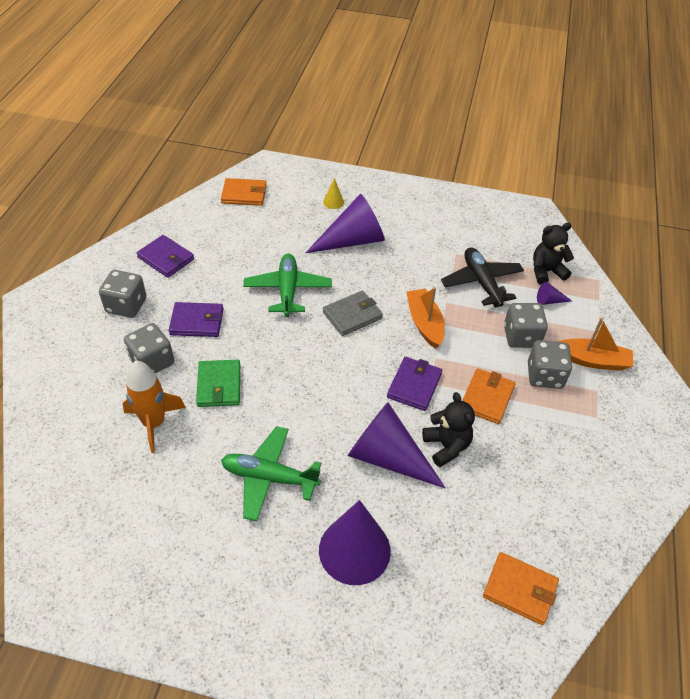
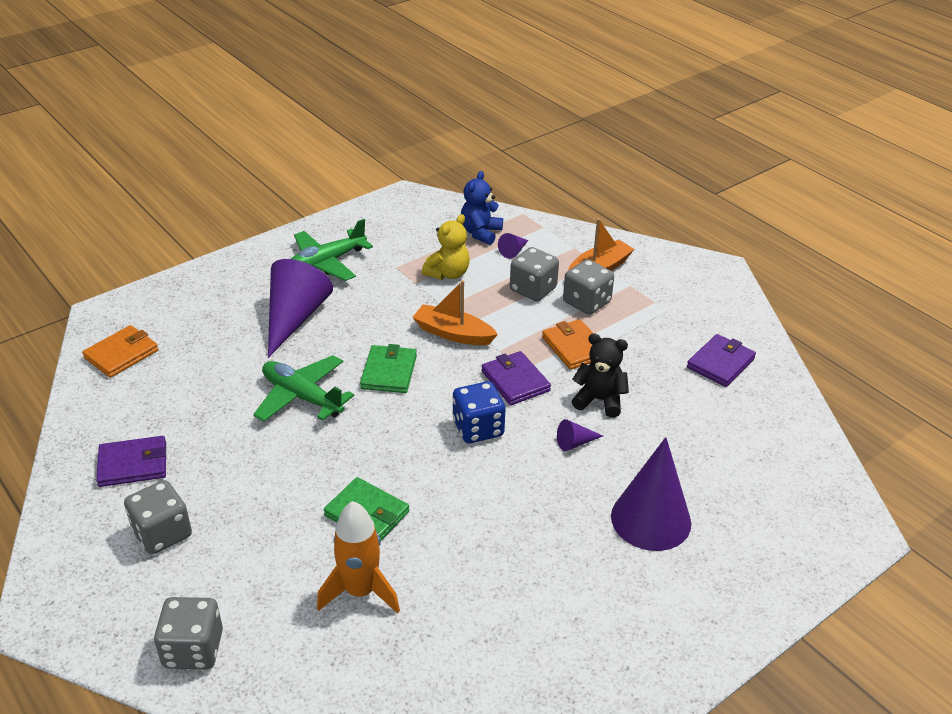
camera: 50 degrees left, 10 degrees down
grey dice [124,323,174,373] -> grey dice moved to [154,597,223,669]
purple wallet [169,302,223,337] -> purple wallet moved to [687,334,756,387]
green plane [221,426,321,521] -> green plane moved to [291,219,373,281]
yellow cone [323,178,344,209] -> none
grey wallet [323,291,383,336] -> green wallet [360,344,417,393]
purple cone [348,403,446,489] -> purple cone [557,419,603,451], size x0.42
black plane [441,247,524,308] -> yellow teddy bear [422,214,470,280]
orange wallet [483,552,559,625] -> none
black teddy bear [533,222,574,285] -> blue teddy bear [461,171,503,245]
none -> blue dice [453,381,505,443]

